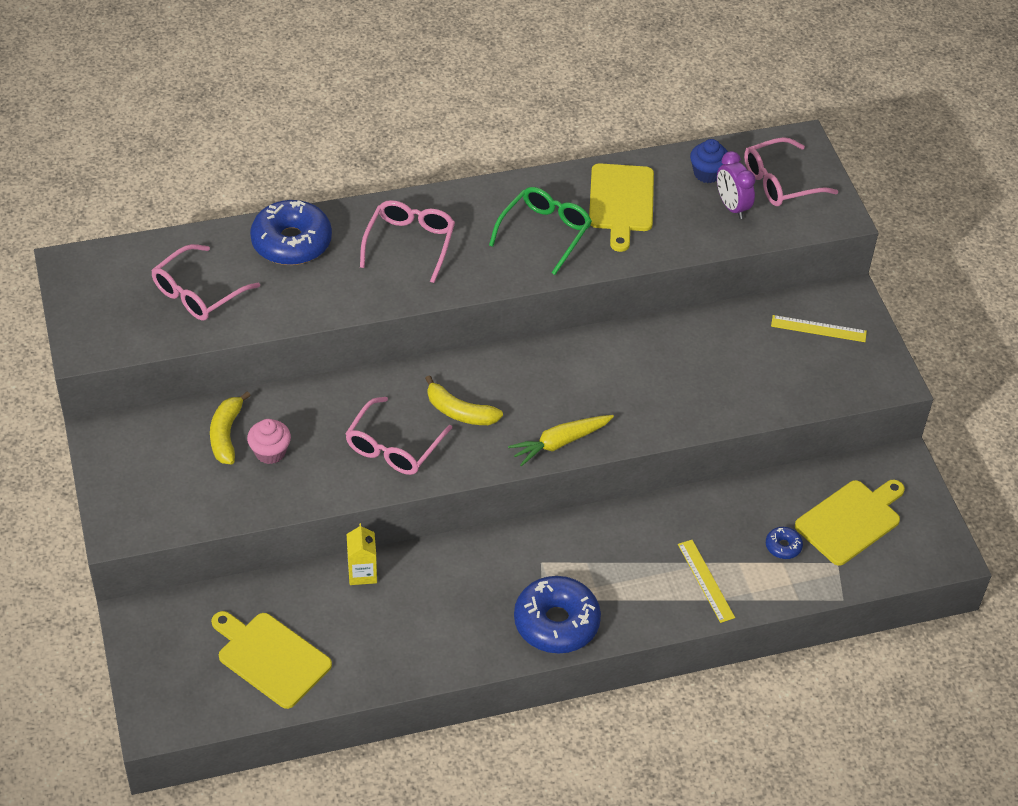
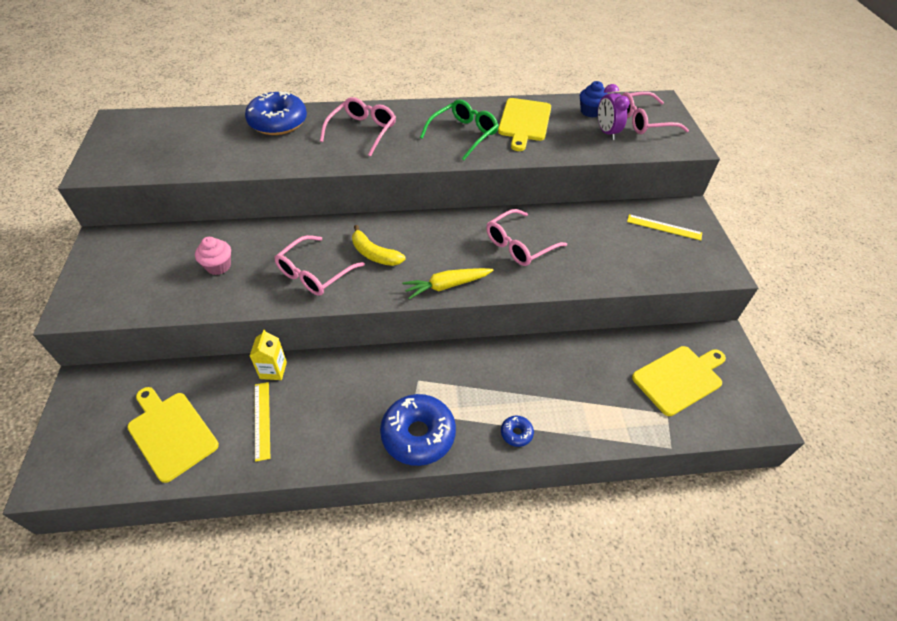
camera: 10 degrees right, 0 degrees up
pink glasses [151,244,260,321] -> pink glasses moved to [486,209,567,266]
yellow banana [210,391,251,464] -> none
yellow ruler [678,540,735,623] -> yellow ruler moved to [255,382,270,462]
blue donut [766,527,803,559] -> blue donut moved to [501,416,534,447]

